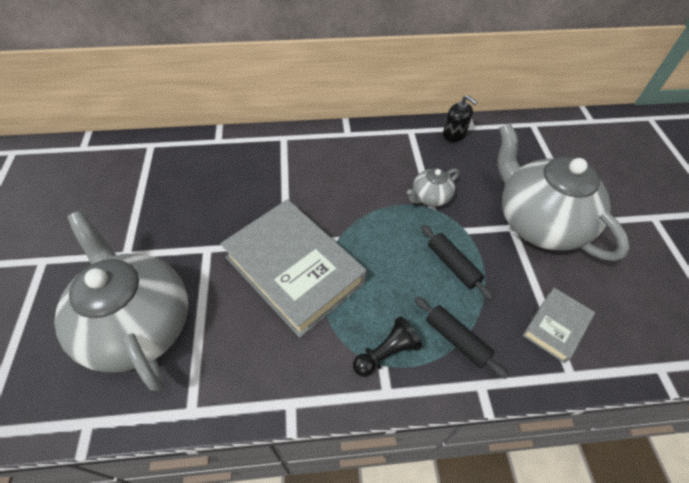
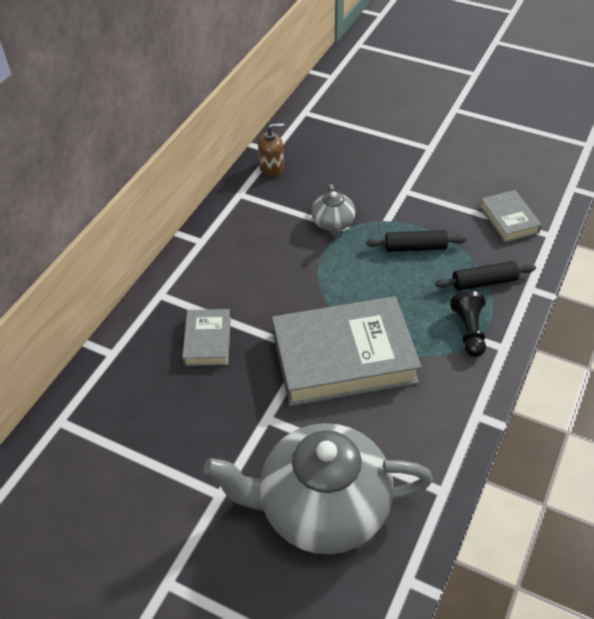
camera: 55 degrees left, 5 degrees down
black soap dispenser [443,95,477,142] -> brown soap dispenser [258,123,284,177]
grey teapot [497,123,630,261] -> none
none -> grey book [182,309,231,366]

